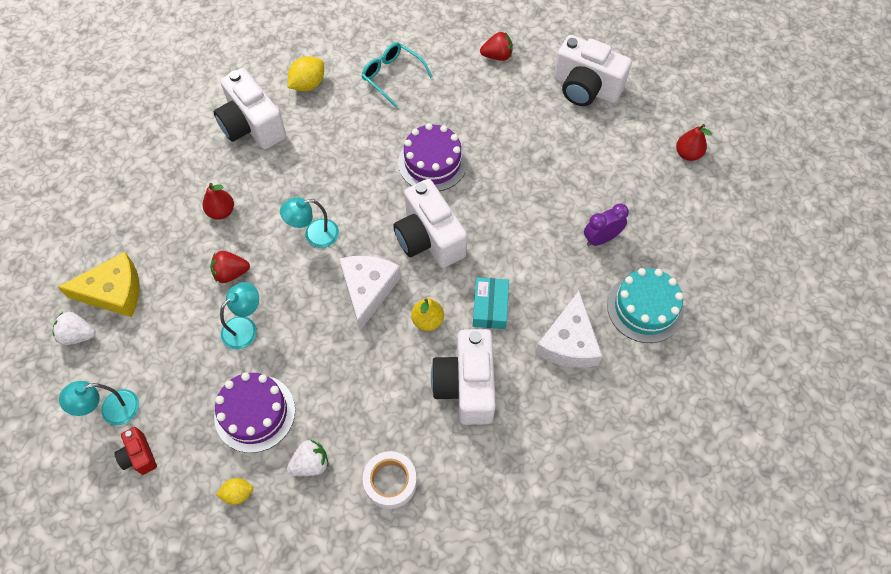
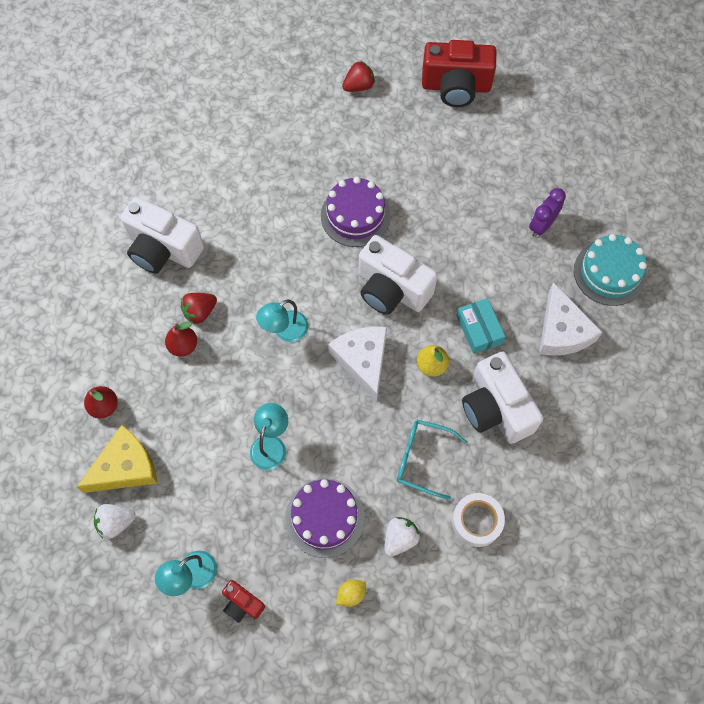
camera: 25 degrees left, 5 degrees up
red strawberry [210,251,250,283] -> red strawberry moved to [181,293,217,325]
yellow lemon [288,56,324,91] -> none
turquoise glasses [361,42,433,108] -> turquoise glasses moved to [397,420,467,500]
white camera [554,35,632,106] -> red camera [422,40,496,107]
red pear [676,124,712,161] -> red pear moved to [84,386,118,418]

